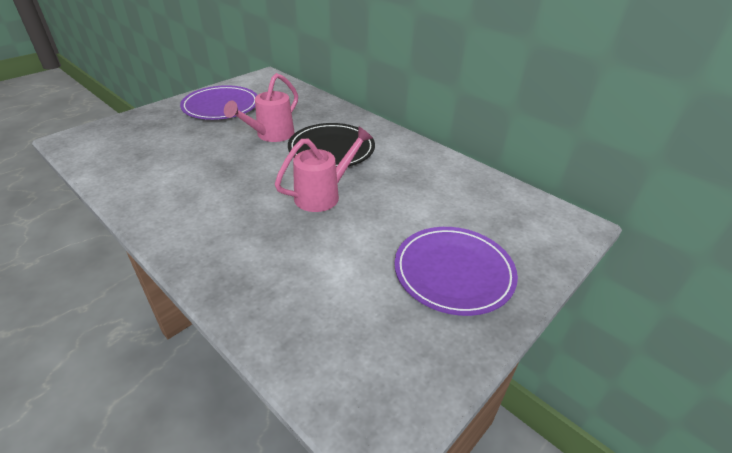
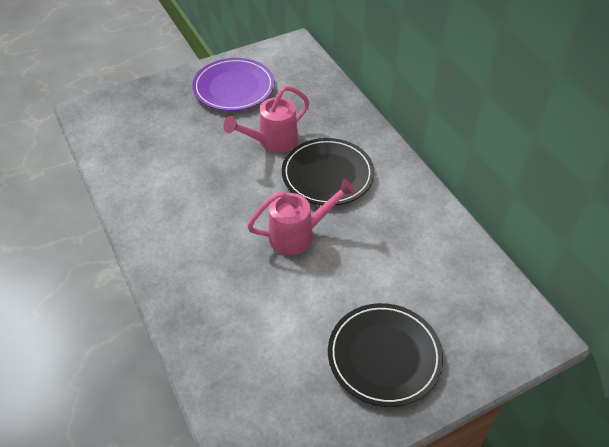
camera: 20 degrees right, 10 degrees up
purple plate [394,227,518,316] -> black plate [328,303,443,407]

